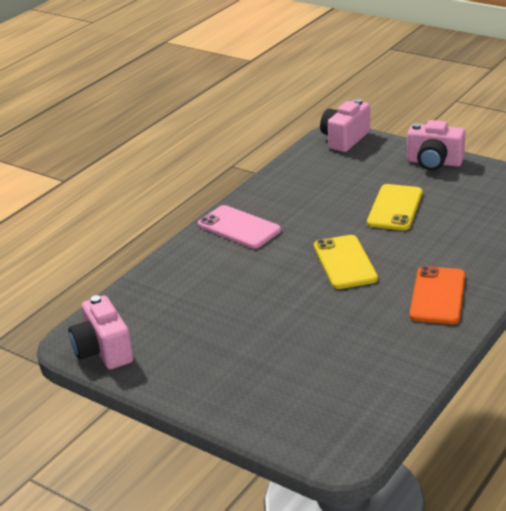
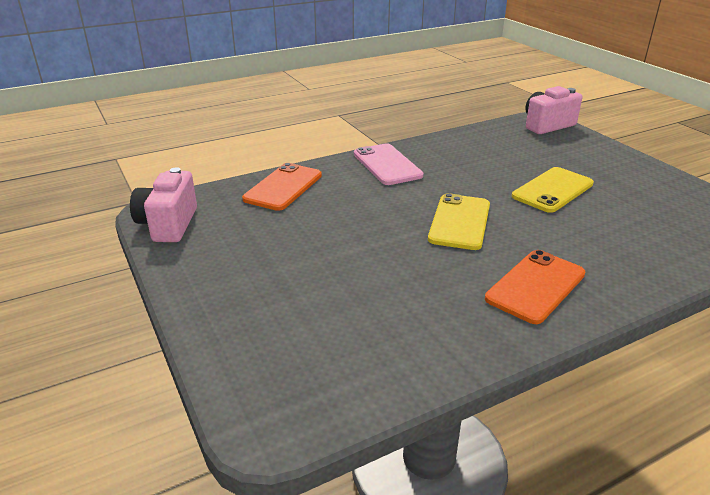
camera: 25 degrees right, 0 degrees up
pink camera [407,120,465,171] -> none
none -> orange phone [242,163,322,211]

